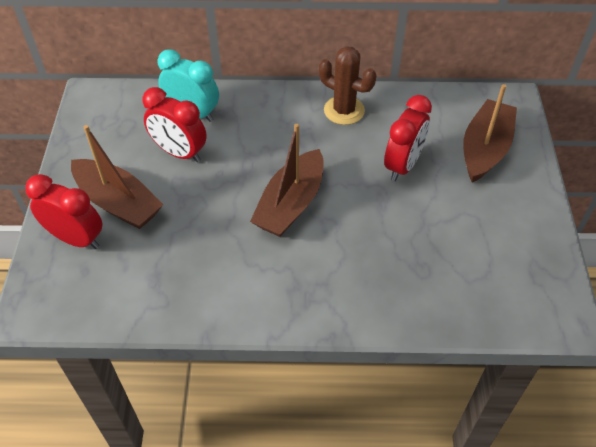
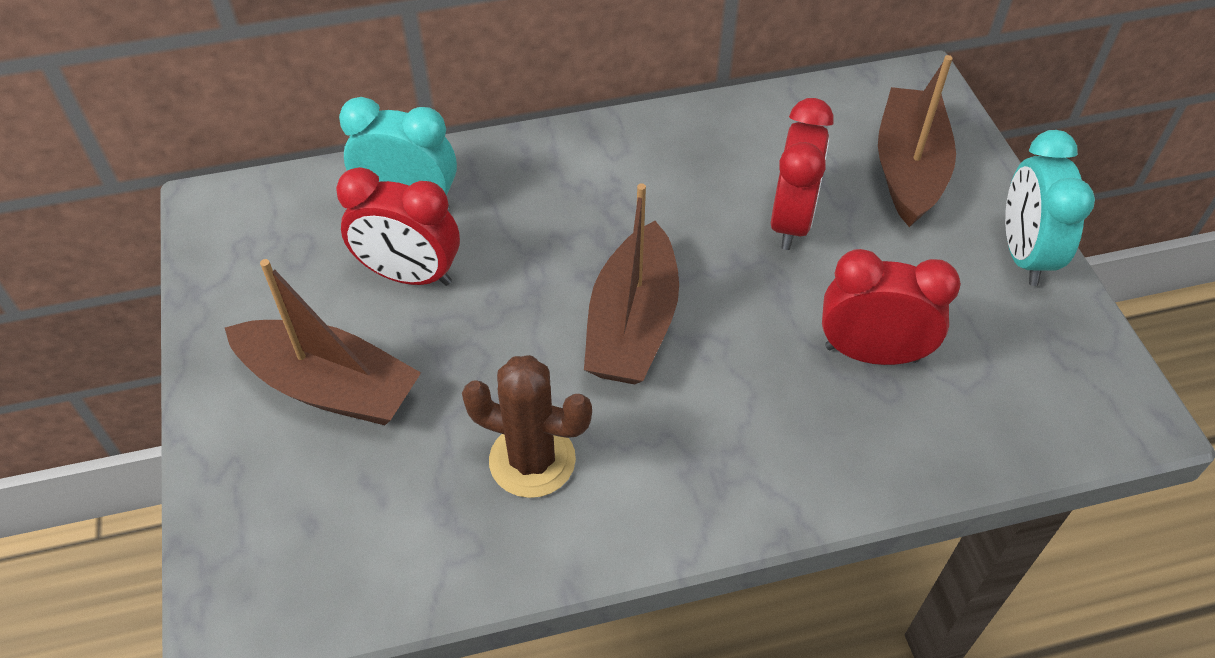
camera: 15 degrees left, 0 degrees up
red clock [25,174,103,249] -> red clock moved to [822,249,961,365]
brown cactus [319,46,376,125] -> brown cactus moved to [462,355,592,498]
none -> turquoise clock [1005,130,1095,286]

